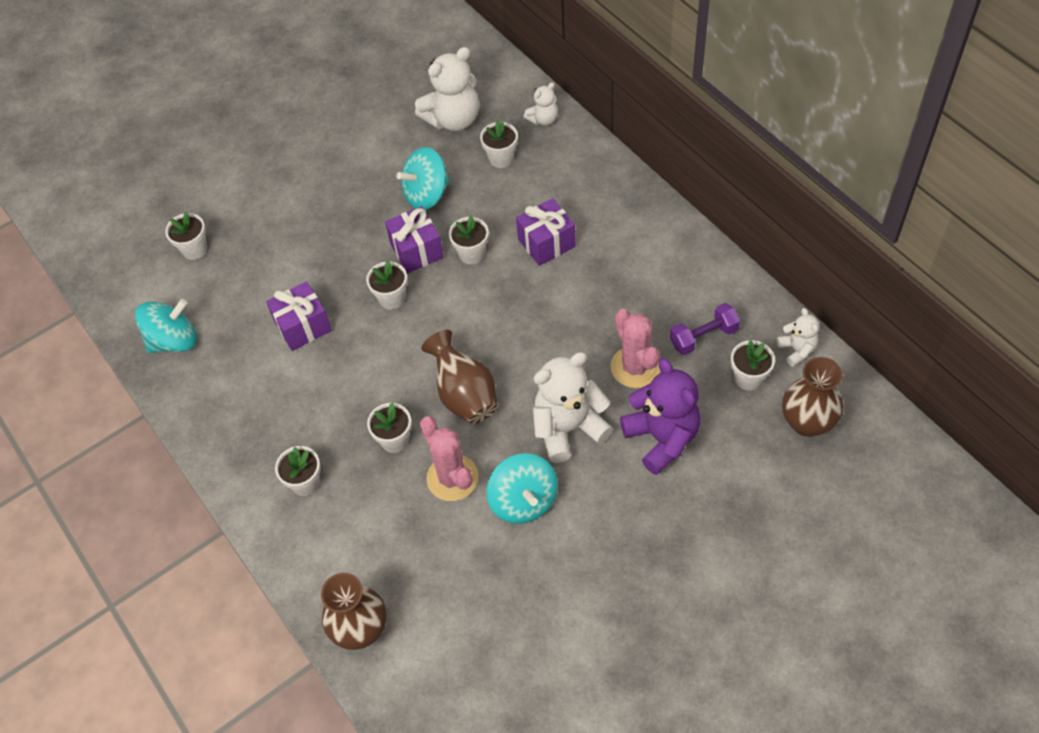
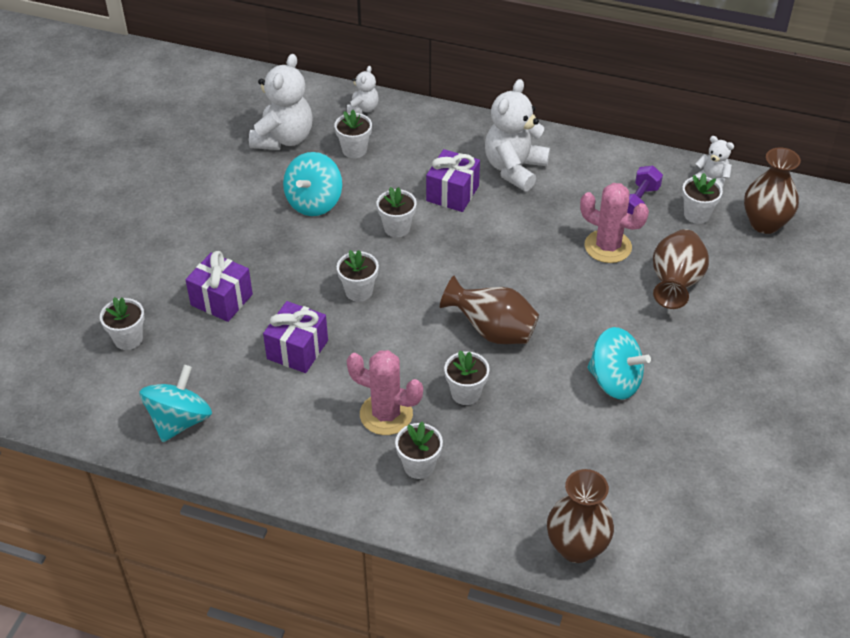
camera: 40 degrees left, 10 degrees down
purple gift [385,206,444,273] -> purple gift moved to [185,251,253,322]
pink cactus [420,416,478,501] -> pink cactus moved to [347,350,423,435]
white teddy bear [533,352,613,463] -> white teddy bear moved to [485,79,550,191]
purple teddy bear [620,358,701,475] -> brown vase [653,229,709,309]

